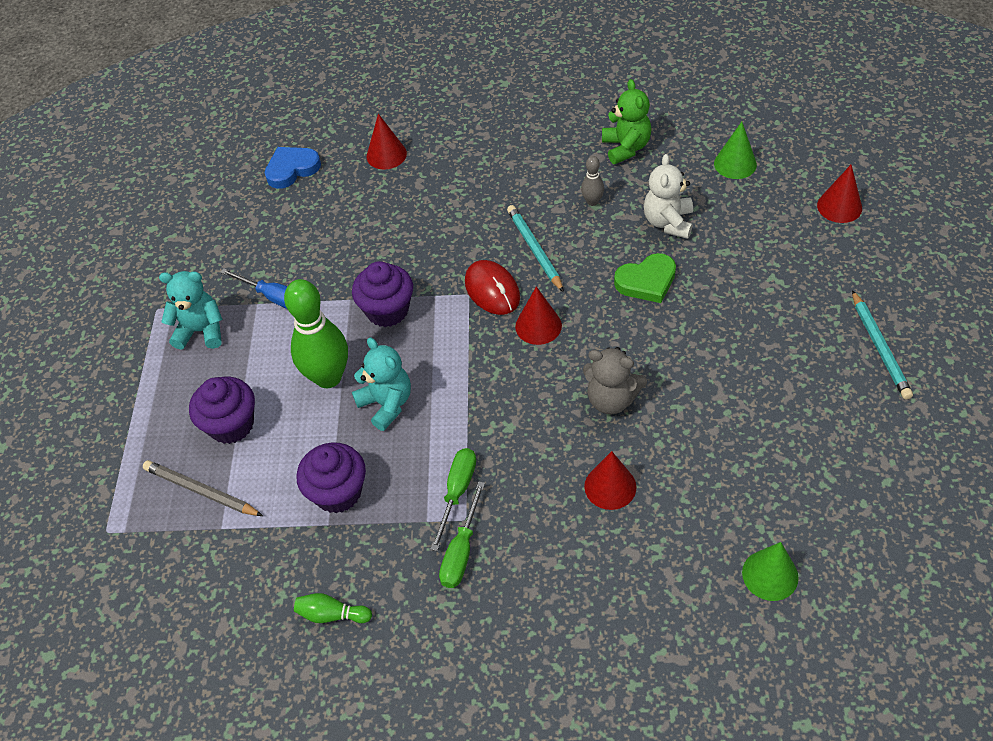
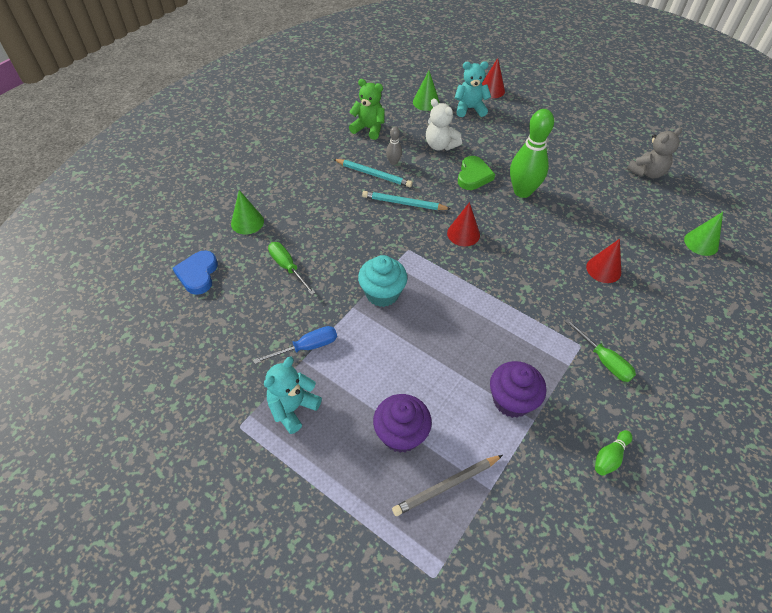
camera: 60 degrees left, 0 degrees up
green bowling pin [284,279,348,388] -> green bowling pin moved to [510,109,554,198]
purple cupcake [352,261,413,327] -> turquoise cupcake [358,255,407,307]
turquoise teddy bear [352,337,411,431] -> turquoise teddy bear moved to [455,61,491,117]
red cone [367,114,407,170] -> green cone [231,190,264,234]
green screwdriver [430,448,476,551] -> green screwdriver moved to [268,242,316,295]
red mouse [465,260,520,315] -> none
grey teddy bear [583,347,647,414] -> grey teddy bear moved to [627,127,682,178]
turquoise pencil [852,290,913,400] -> turquoise pencil moved to [334,159,412,187]

